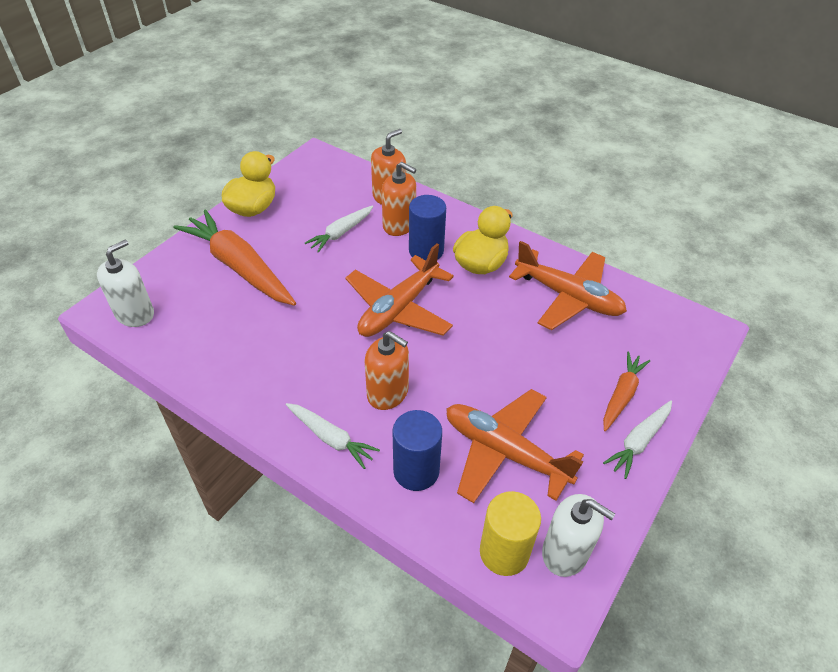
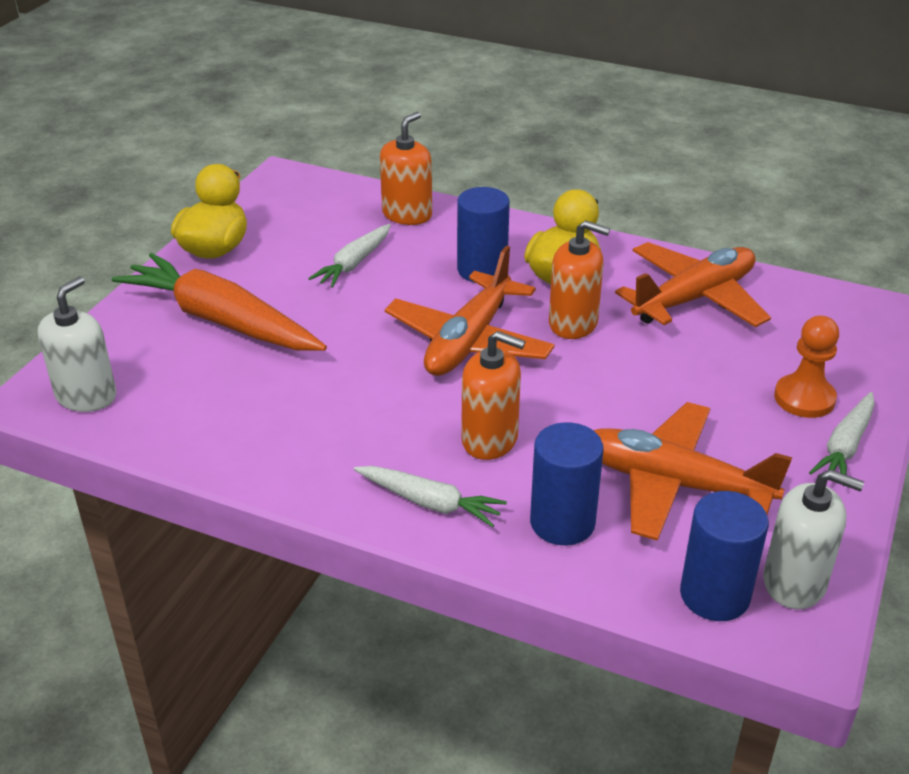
camera: 10 degrees left, 10 degrees down
orange soap dispenser [382,162,416,236] -> orange soap dispenser moved to [549,220,610,339]
yellow cylinder [480,491,541,576] -> blue cylinder [680,491,769,621]
orange plane [509,241,627,330] -> orange plane turned 60 degrees counterclockwise [615,242,771,327]
orange carrot [603,351,650,431] -> orange pawn [774,316,839,418]

